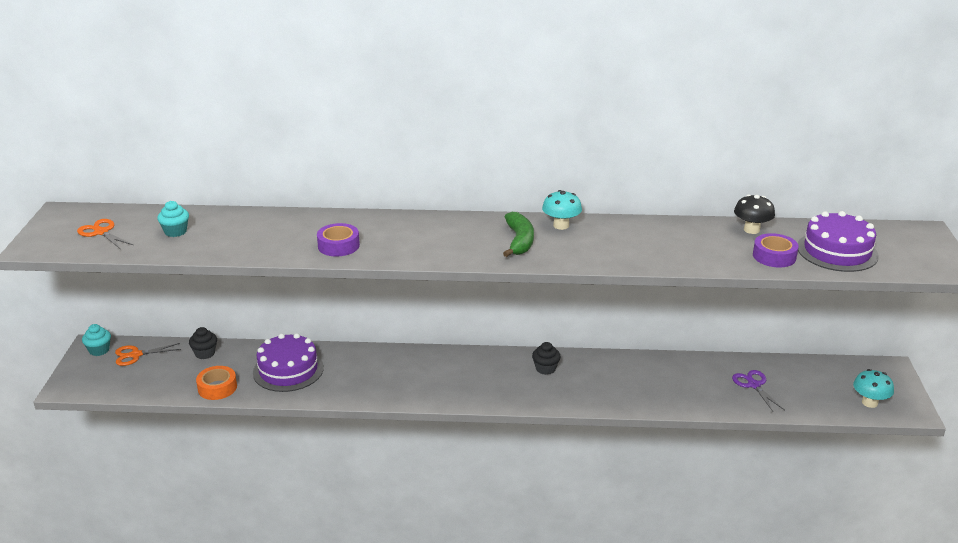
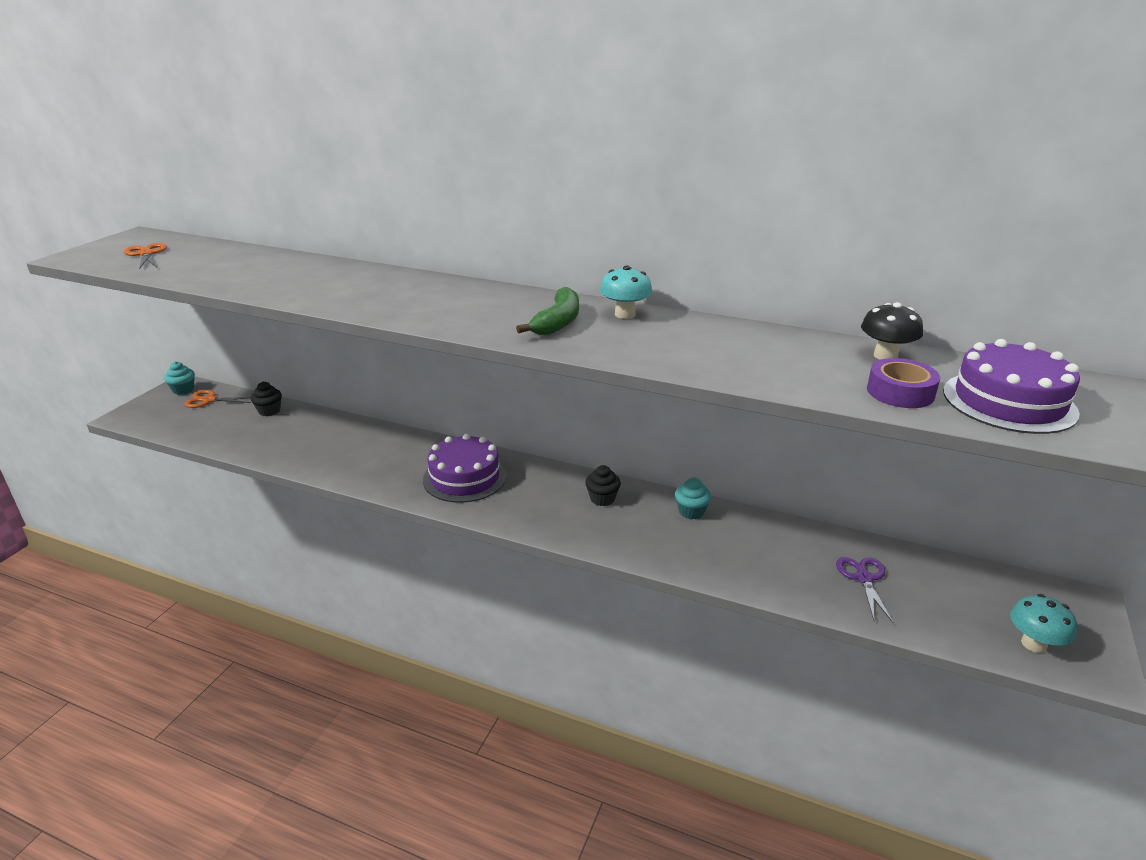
camera: 20 degrees right, 0 degrees up
turquoise cupcake [157,201,189,237] -> turquoise cupcake moved to [675,477,711,519]
orange tape [196,366,237,400] -> none
purple cake [253,333,324,392] -> purple cake moved to [423,434,507,503]
purple tape [317,223,360,256] -> none

